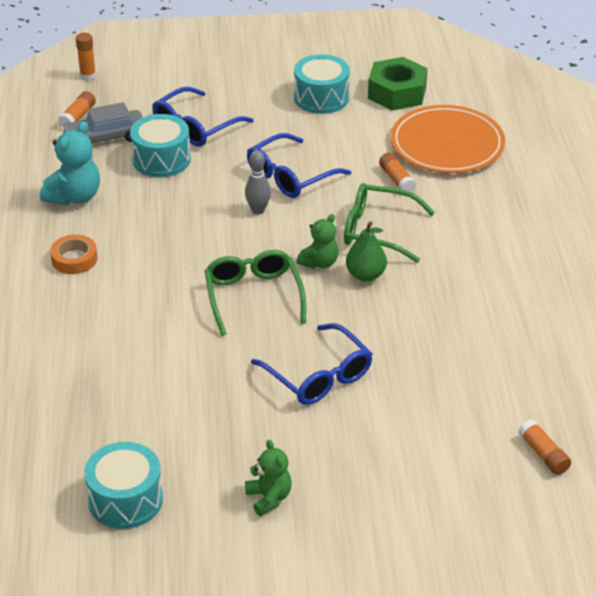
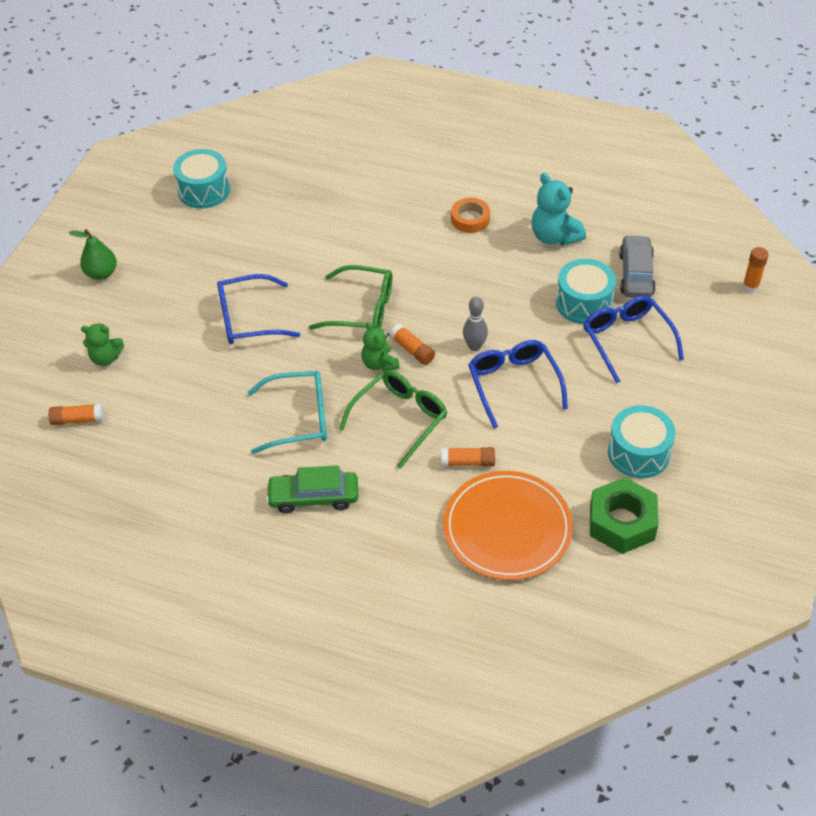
camera: 115 degrees right, 10 degrees up
orange glue stick [58,91,96,127] -> orange glue stick moved to [390,324,435,365]
green teddy bear [245,440,292,516] -> green teddy bear moved to [81,323,124,366]
green pear [346,221,387,281] -> green pear moved to [69,229,117,280]
none -> turquoise glasses [248,371,327,454]
none -> green car [266,465,358,513]

